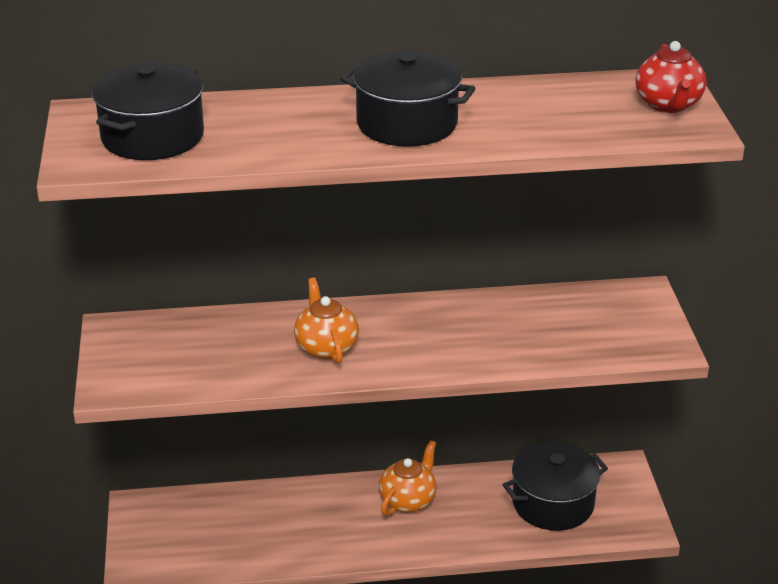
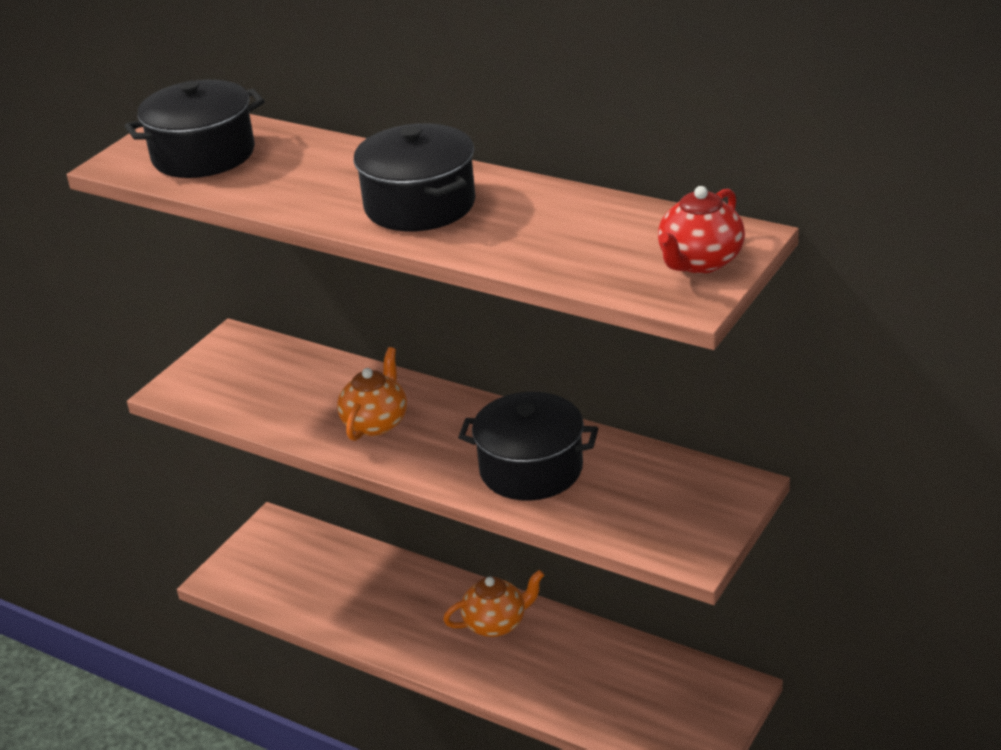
camera: 40 degrees right, 0 degrees up
black pot [502,441,608,531] -> black pot moved to [458,392,598,501]

